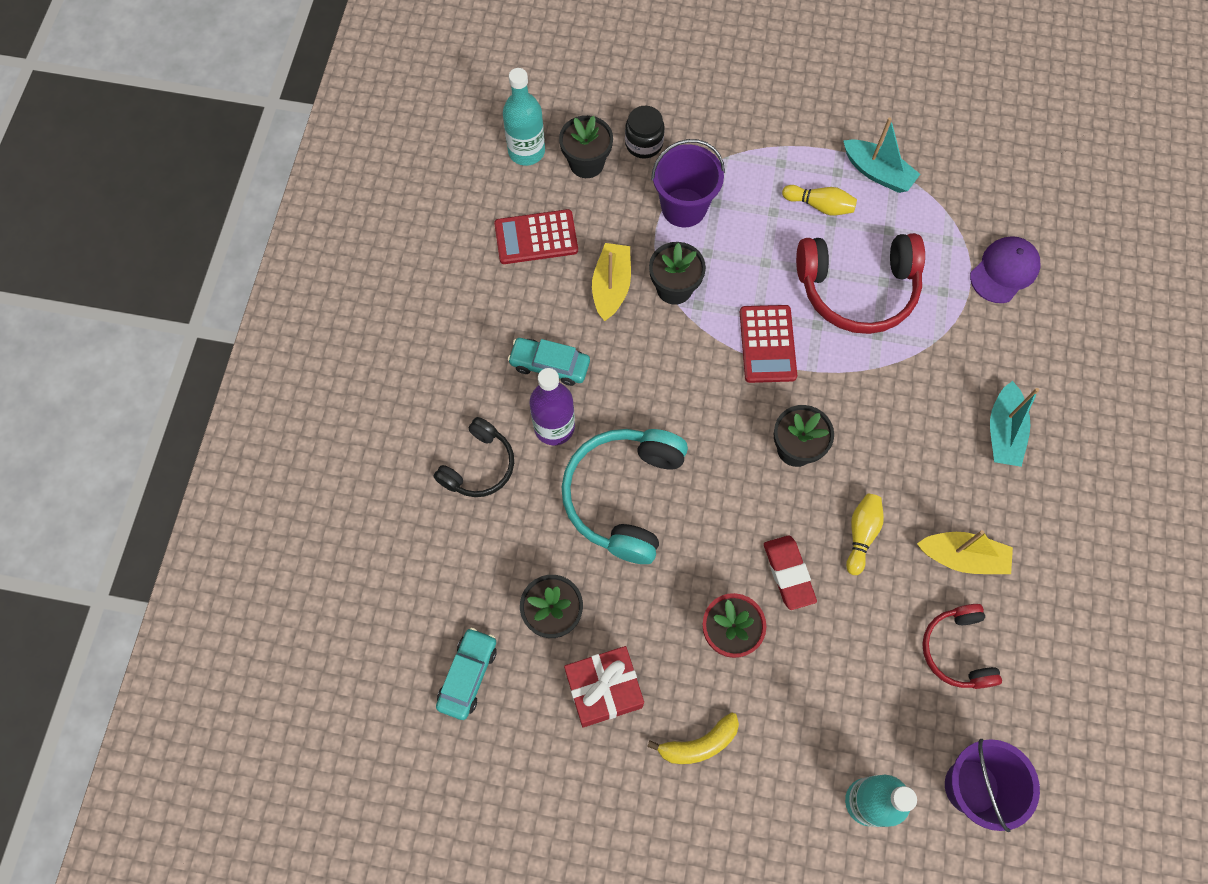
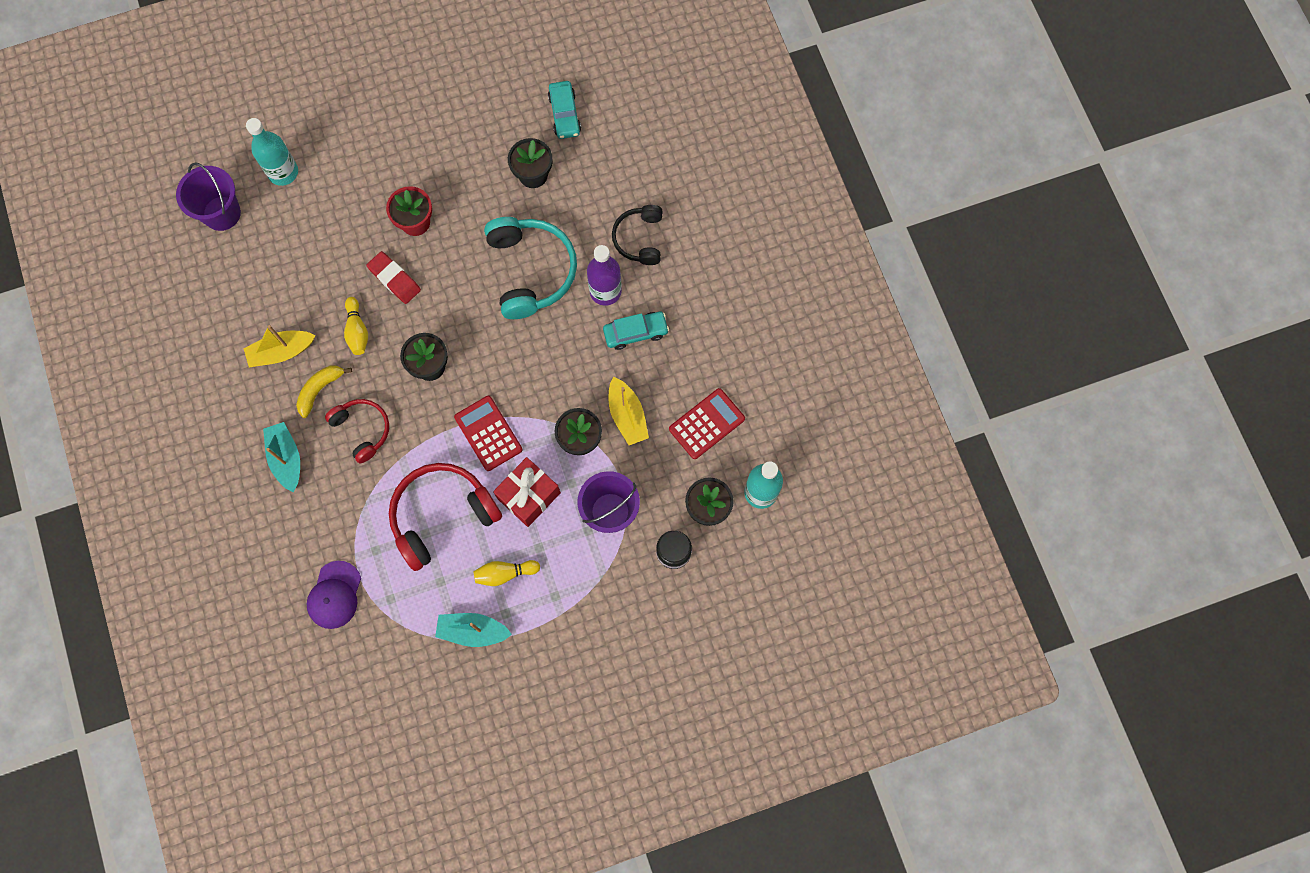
camera: 150 degrees right, 5 degrees up
red gift [564,646,644,727] -> red gift moved to [493,457,561,527]
yellow banana [647,712,739,764] -> yellow banana moved to [296,366,352,418]
red headphones [922,604,1002,689] -> red headphones moved to [325,399,389,463]

